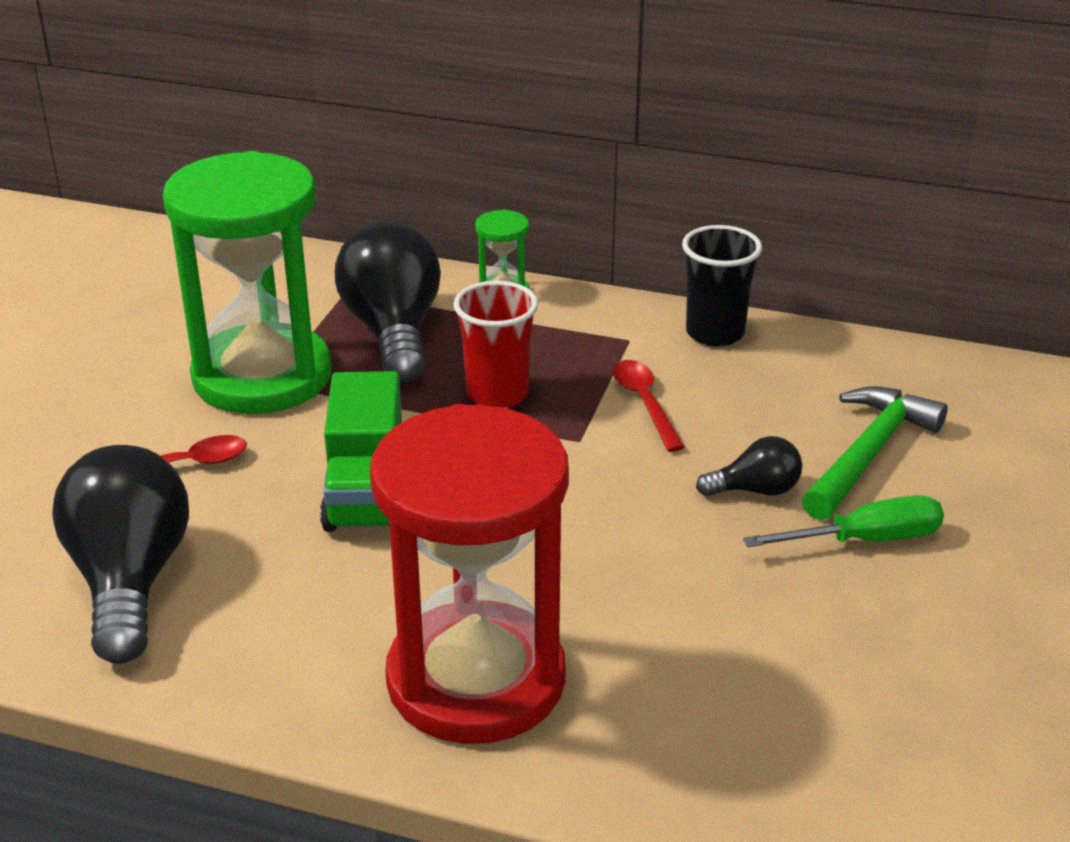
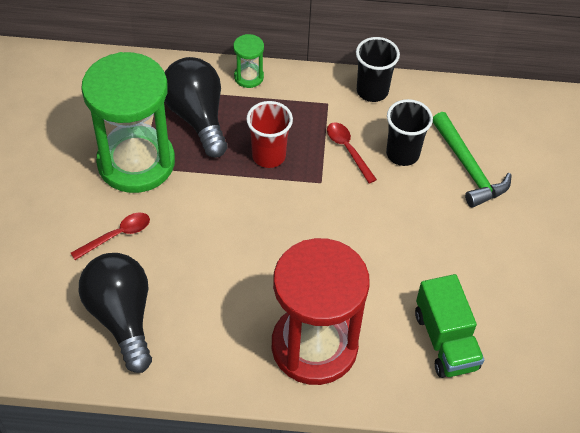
camera: 15 degrees left, 20 degrees up
green truck [320,371,402,532] -> green truck moved to [415,274,484,378]
black light bulb [696,436,802,496] -> none
green screwdriver [743,495,944,547] -> none
green hammer [802,386,948,520] -> green hammer turned 135 degrees clockwise [433,112,512,208]
none -> black cup [386,99,433,166]

